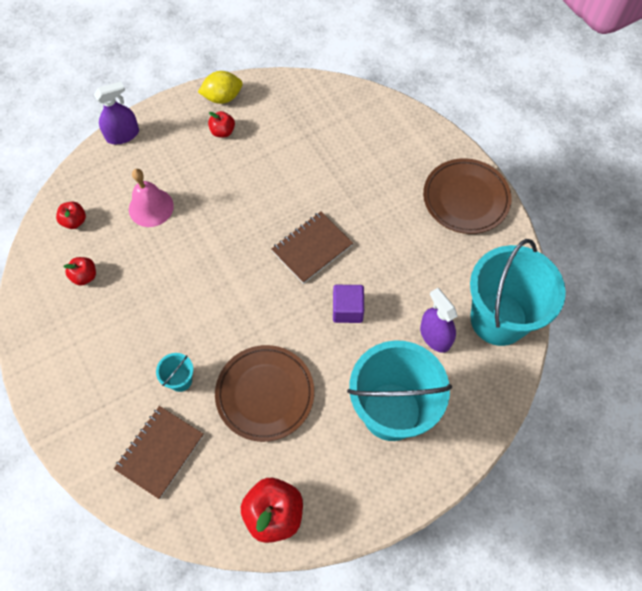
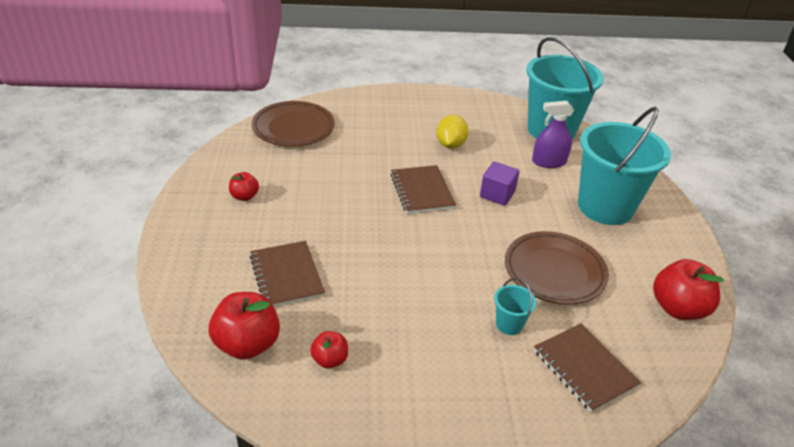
camera: 65 degrees left, 25 degrees down
red apple [56,202,86,229] -> red apple [209,292,280,360], size x1.82
purple spray bottle [94,82,139,144] -> none
pink bell [129,169,174,227] -> brown notebook [250,241,325,307]
yellow lemon [198,71,243,104] -> yellow lemon moved to [436,115,469,149]
brown plate [423,158,512,234] -> brown plate moved to [252,101,335,147]

